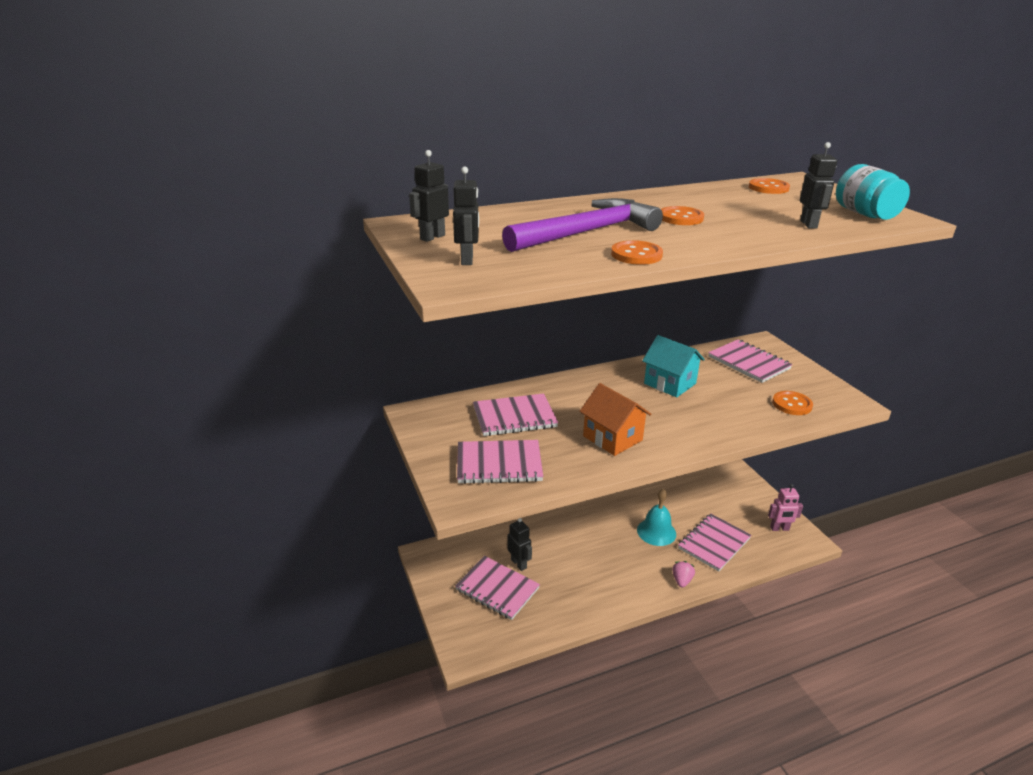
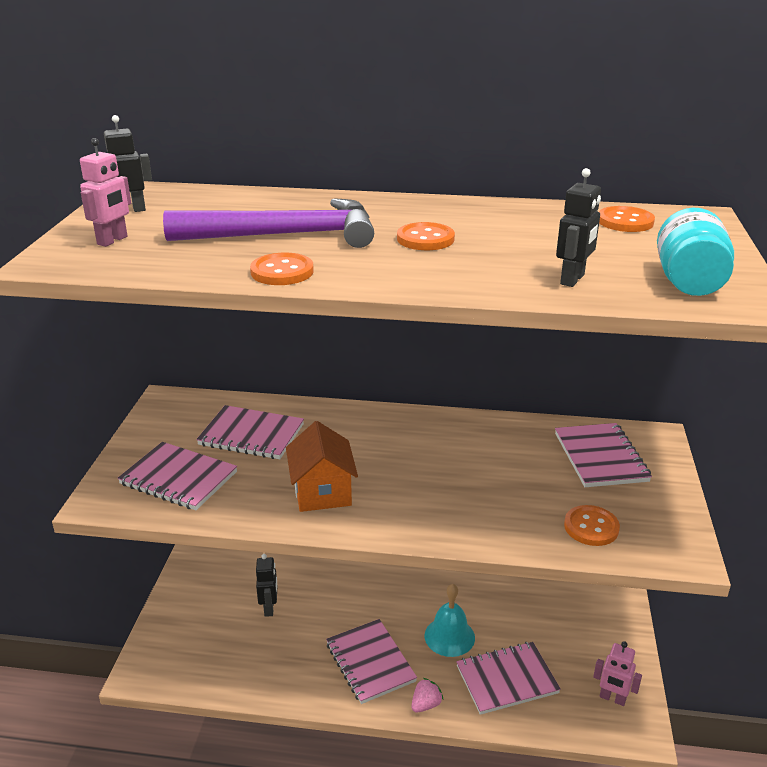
camera: 30 degrees right, 0 degrees up
black robot [453,167,479,265] -> pink robot [80,138,131,247]
pink notebook [455,556,540,620] -> pink notebook moved to [326,619,417,704]
turquoise house [642,335,705,398] -> none

